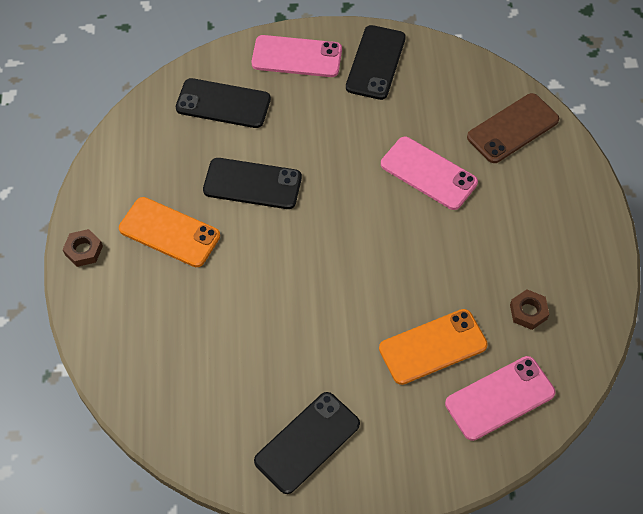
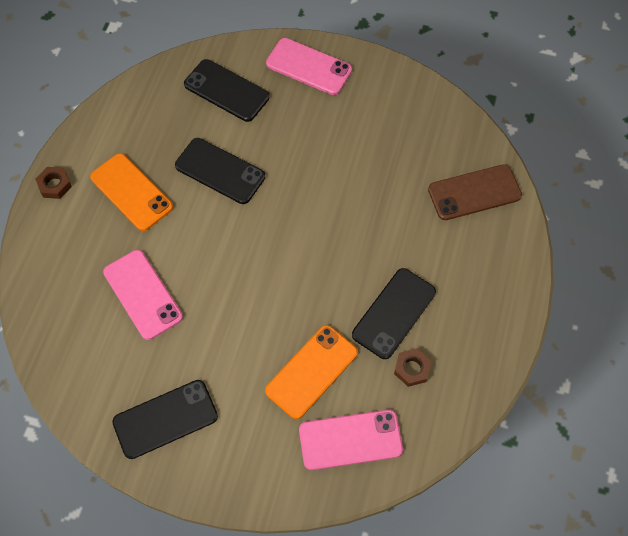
camera: 20 degrees right, 5 degrees up
black phone [346,25,406,100] -> black phone moved to [352,268,436,359]
orange phone [379,309,488,385] -> orange phone turned 45 degrees counterclockwise [265,325,358,419]
pink phone [381,137,478,210] -> pink phone moved to [103,250,183,340]

